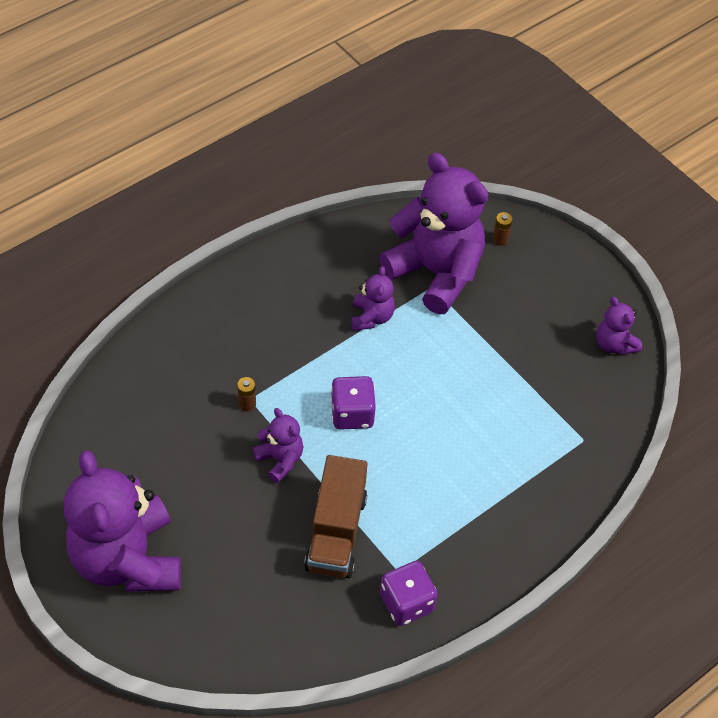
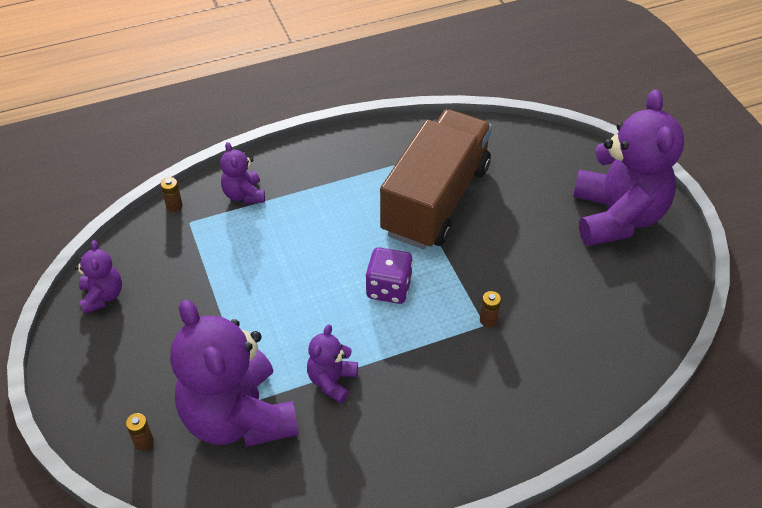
camera: 160 degrees left, 5 degrees down
purple teddy bear [253,408,303,483] -> purple teddy bear moved to [220,142,265,204]
brown truck [304,455,367,578] -> brown truck [380,109,492,249], size x1.55
purple dice [380,561,438,626] -> none
none -> brown battery [160,177,183,212]

